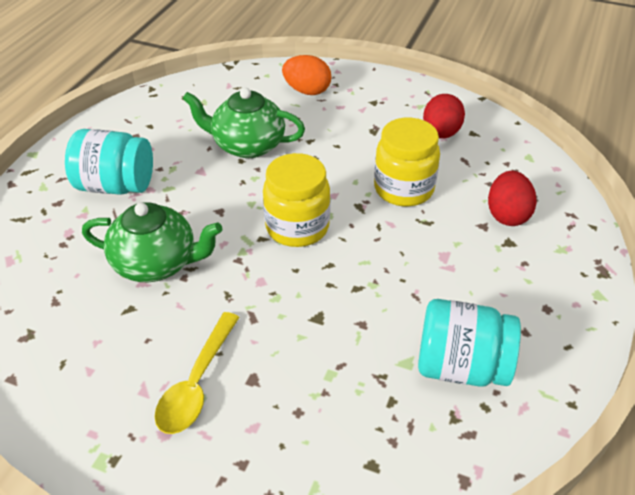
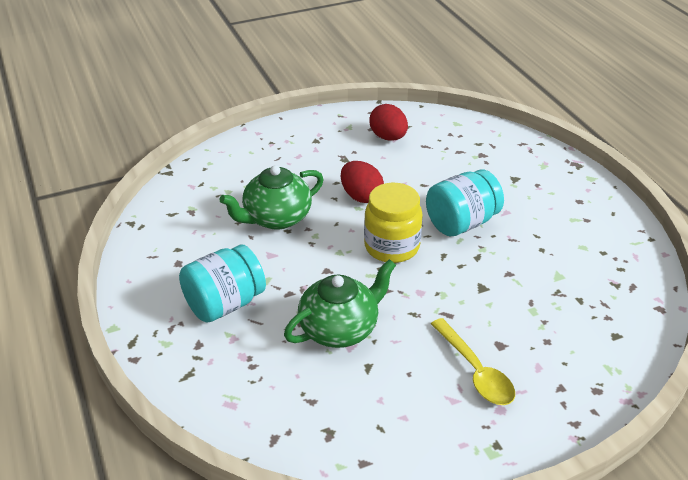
camera: 45 degrees left, 5 degrees down
orange egg [282,55,331,95] -> none
yellow jar [374,118,440,206] -> none
turquoise jar [418,299,521,387] -> turquoise jar moved to [426,170,504,236]
red egg [488,171,537,226] -> red egg moved to [341,161,384,203]

